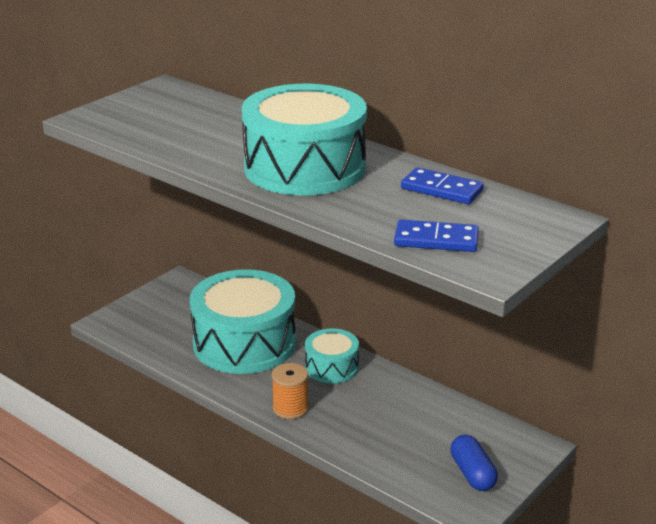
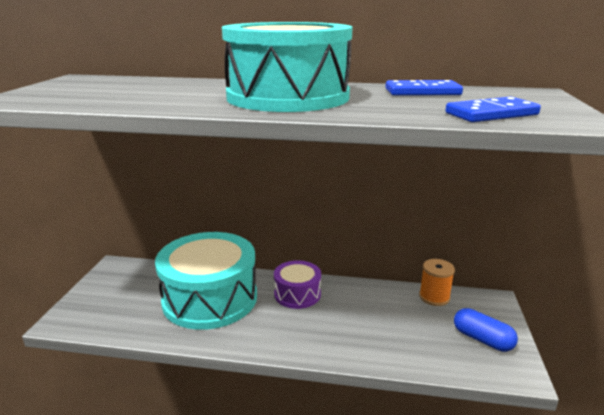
camera: 30 degrees left, 5 degrees down
orange spool [272,363,309,419] -> orange spool moved to [419,259,455,306]
turquoise drum [305,328,359,384] -> purple drum [274,260,321,309]

